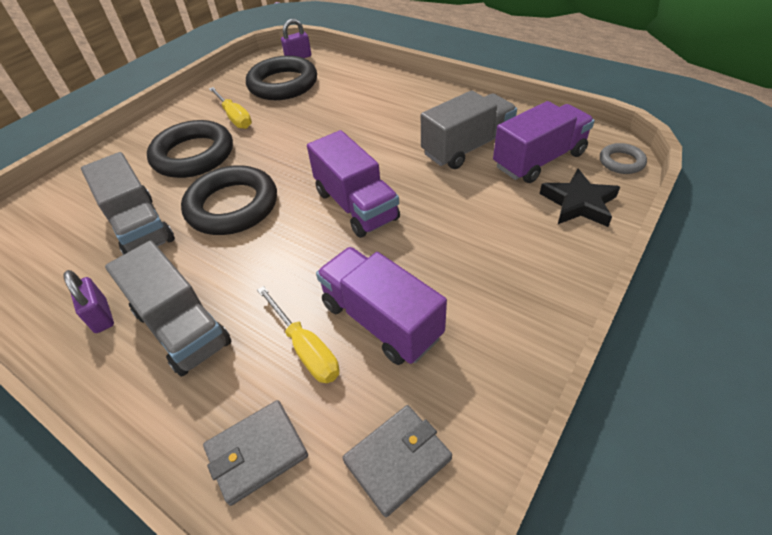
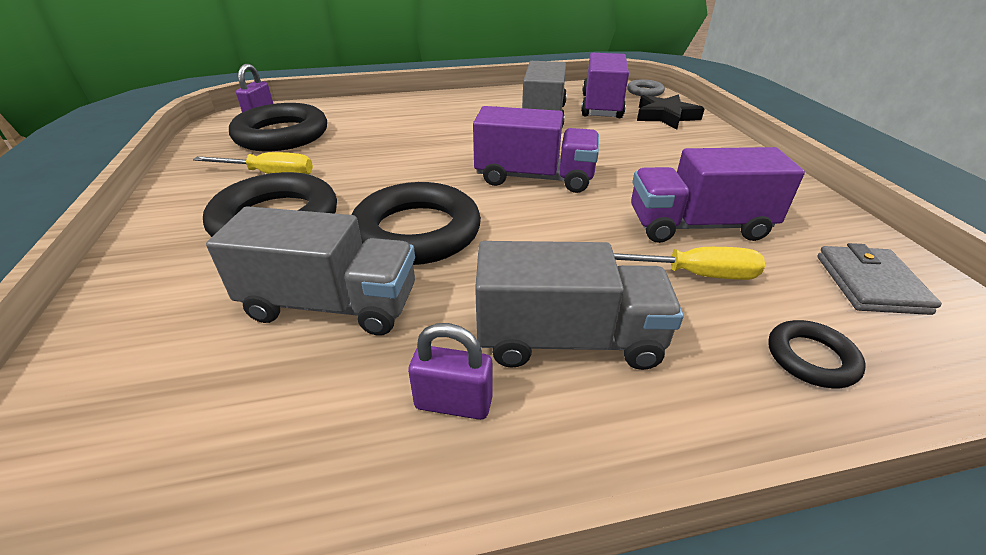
camera: 50 degrees left, 10 degrees down
grey wallet [203,400,308,506] -> black ring [768,320,866,388]

